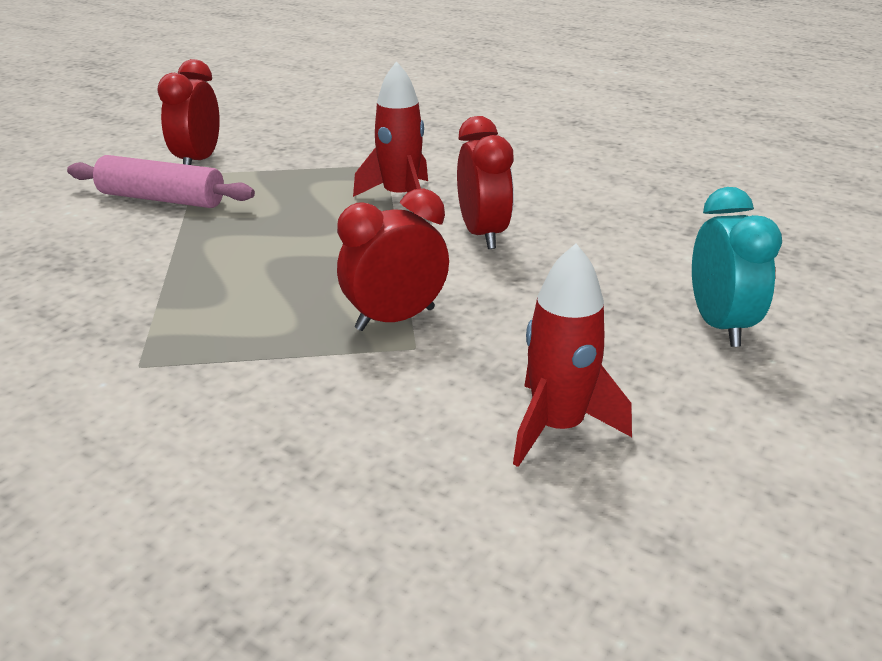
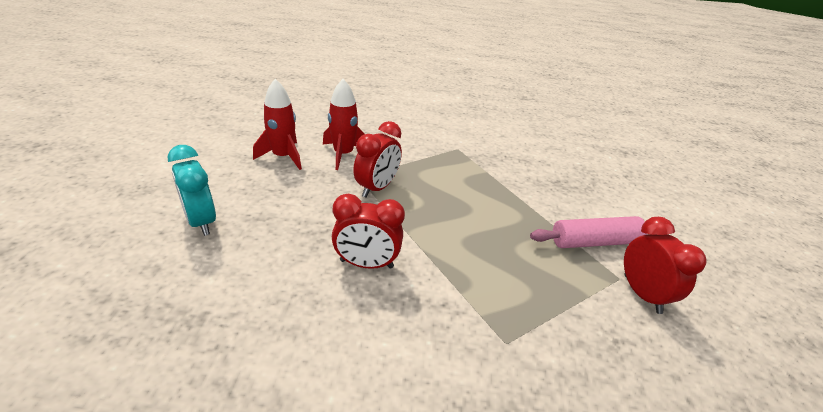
camera: 150 degrees right, 5 degrees up
red rocket [353,61,428,197] -> red rocket moved to [323,79,364,170]
red clock [457,116,514,249] -> red clock turned 45 degrees counterclockwise [332,194,405,269]

